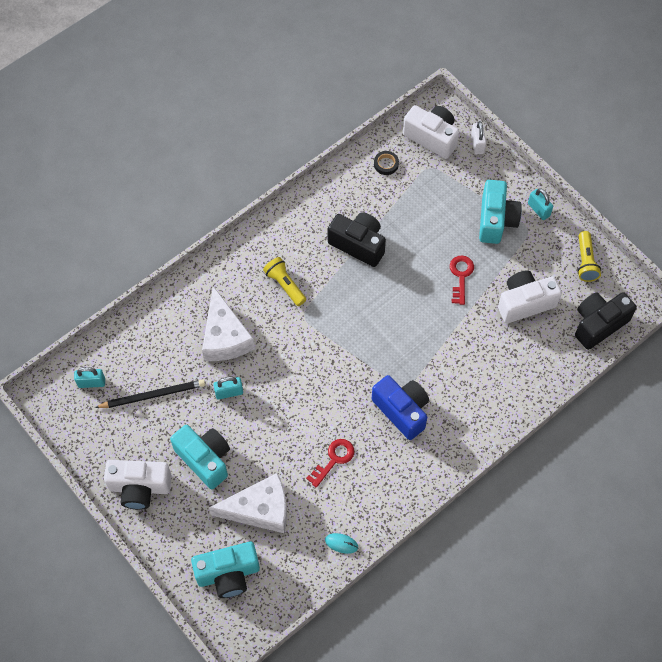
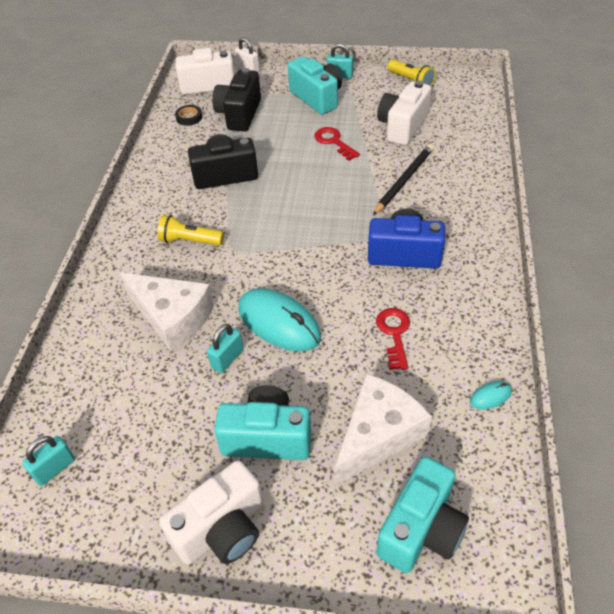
camera: 40 degrees left, 15 degrees down
black pencil [95,379,205,408] -> black pencil moved to [373,144,434,215]
black camera [575,292,637,350] -> black camera moved to [212,68,261,131]
none -> turquoise mouse [238,288,321,351]

